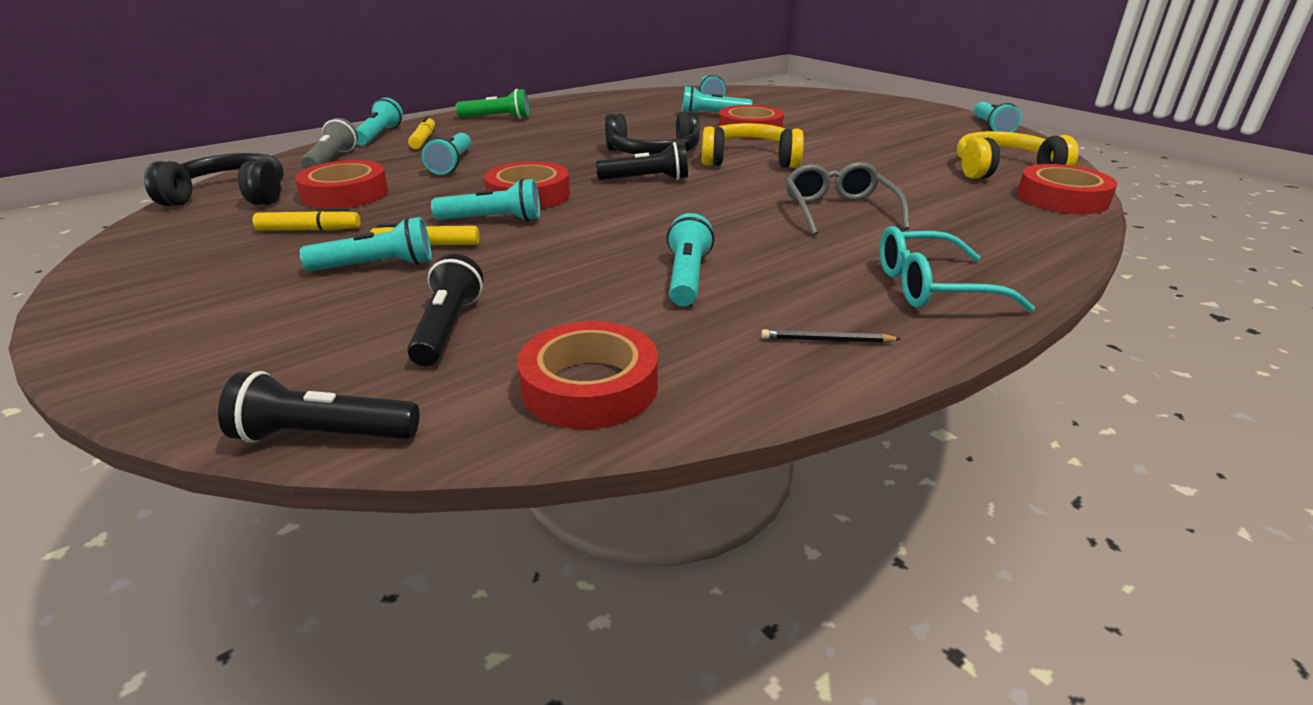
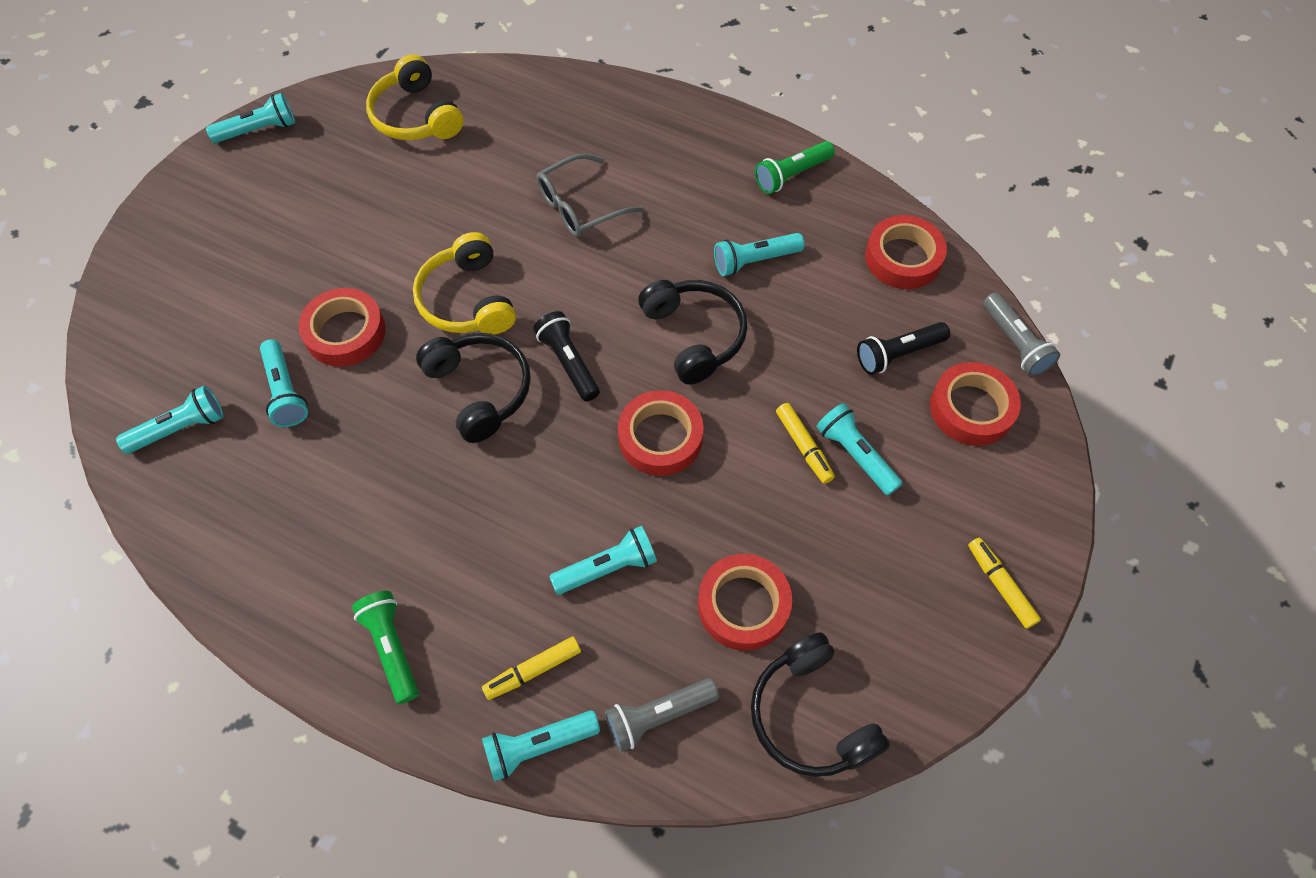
camera: 115 degrees left, 30 degrees up
black flashlight [218,371,419,443] -> grey flashlight [983,293,1060,376]
yellow marker [253,208,360,231] -> yellow marker moved to [968,538,1041,629]
turquoise flashlight [431,178,540,221] -> none
black pencil [761,329,901,343] -> green flashlight [755,141,835,194]
turquoise glasses [880,226,1035,312] -> none
red tape [1017,164,1117,214] -> red tape moved to [930,362,1021,446]
none -> black headphones [638,280,748,384]

